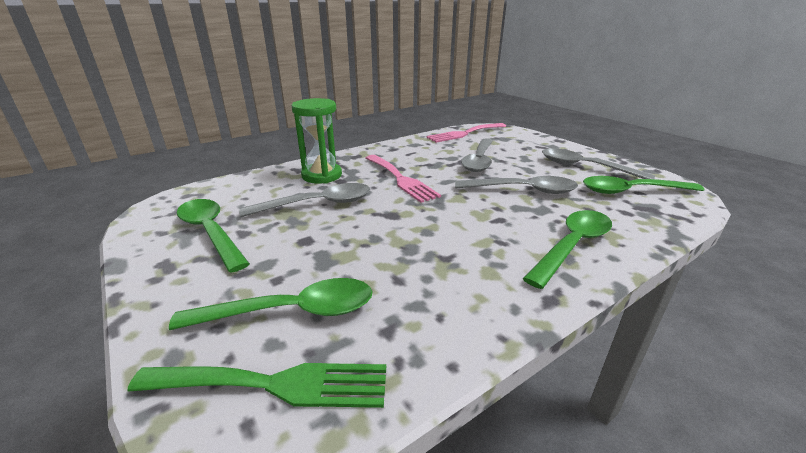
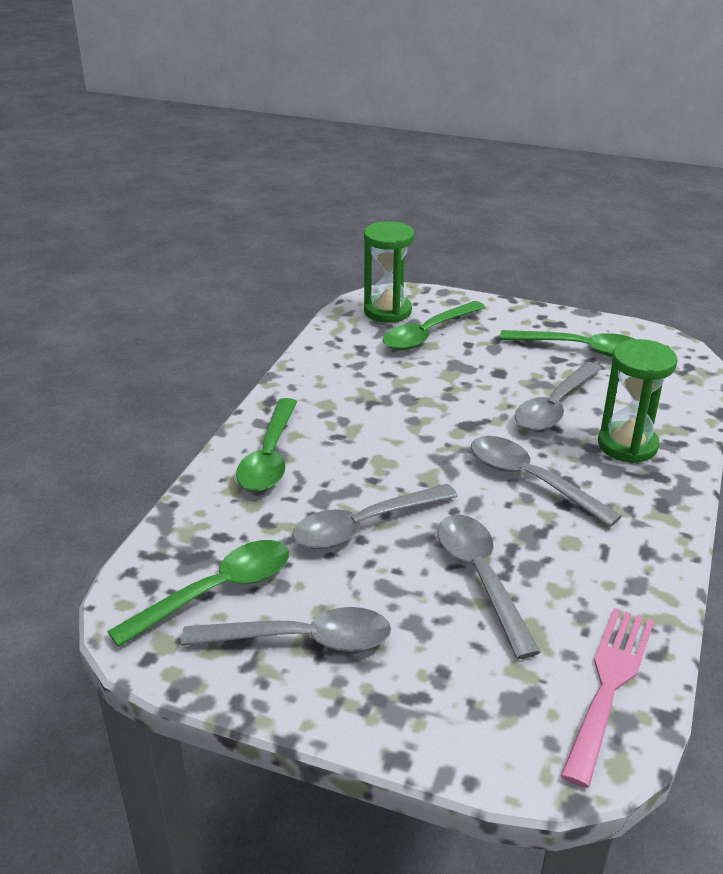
camera: 145 degrees right, 5 degrees up
green fork [127,363,386,408] -> green hourglass [364,221,414,323]
pink fork [366,155,441,203] -> grey spoon [471,436,622,527]

